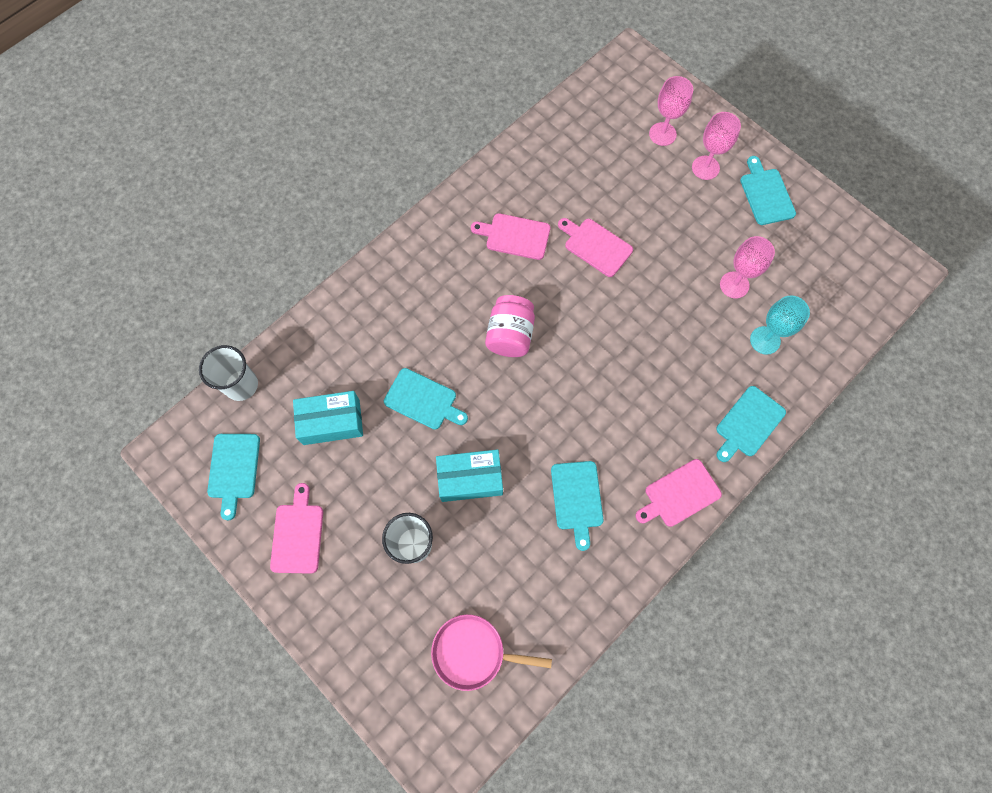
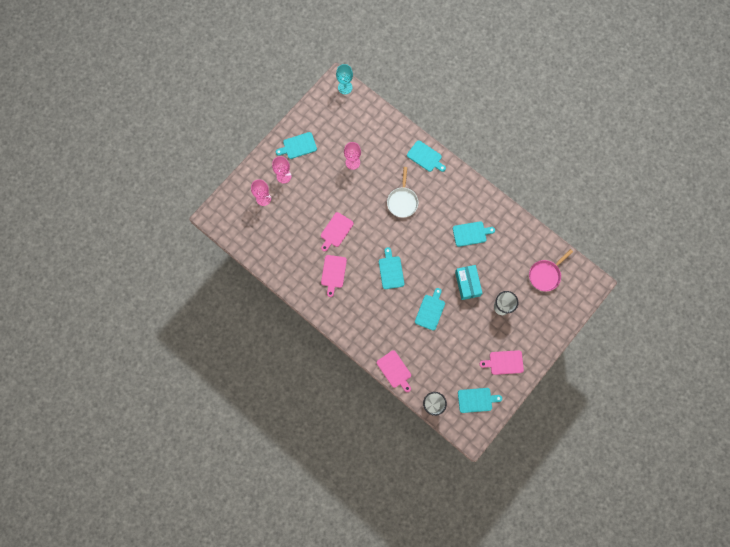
camera: 95 degrees left, 5 degrees up
turquoise box [293,391,363,445] -> none
pink pan [431,614,552,691] -> pink pan turned 45 degrees clockwise [529,249,573,291]
pink jar [485,295,535,357] -> turquoise cutting board [379,247,404,289]
pink cutting board [635,459,722,527] -> pink cutting board moved to [377,350,411,392]
turquoise goblet [750,295,810,355] -> turquoise goblet moved to [336,64,353,94]
none -> white pan [387,167,418,218]

